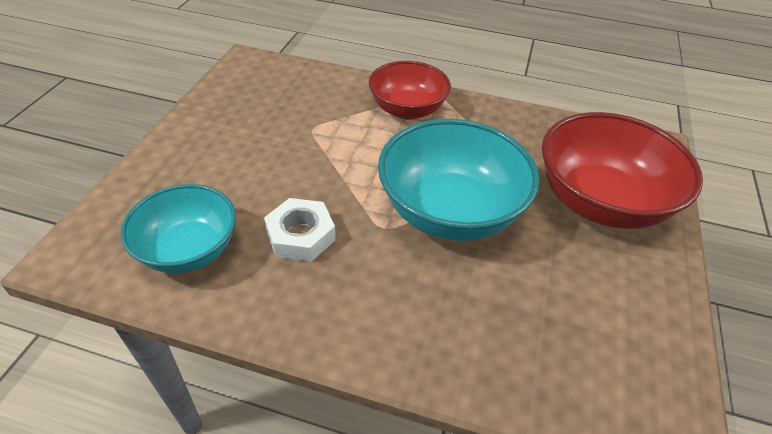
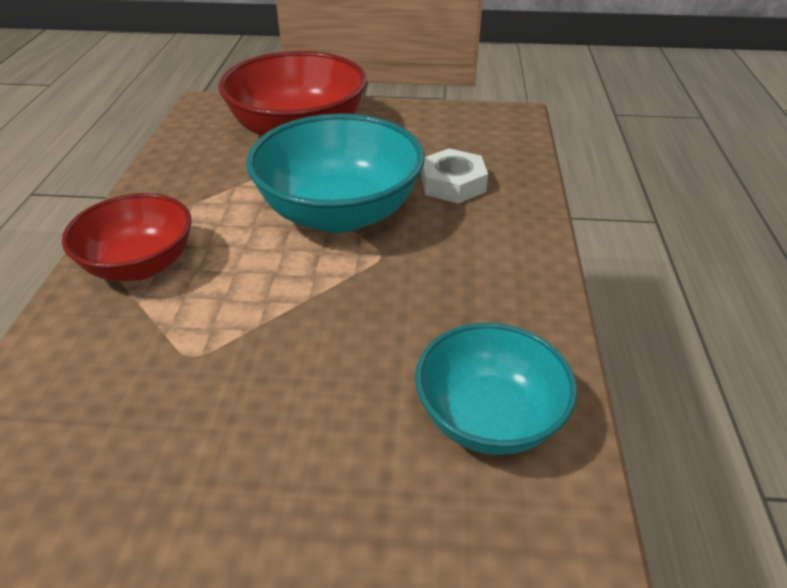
camera: 100 degrees left, 5 degrees down
white nut [264,198,336,262] -> white nut moved to [421,148,488,204]

